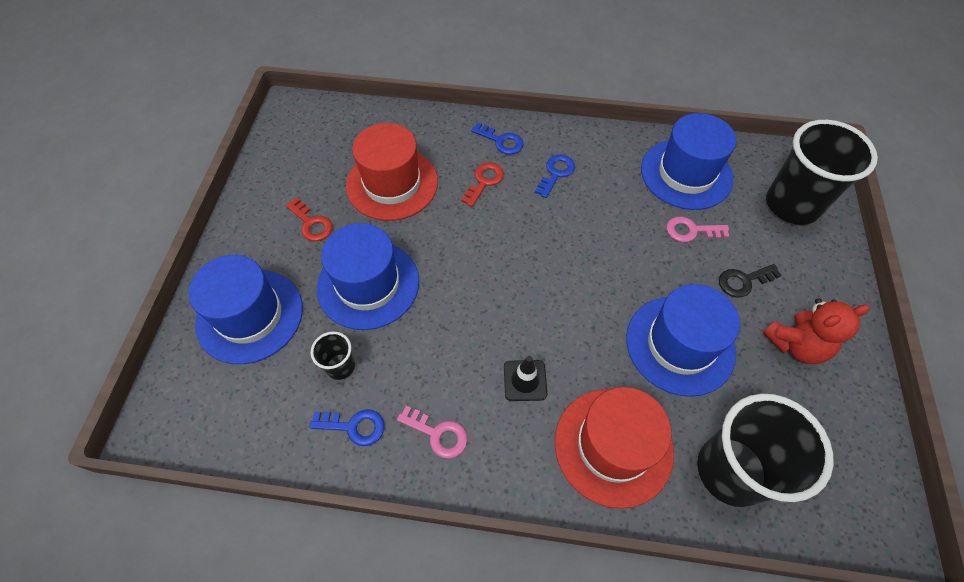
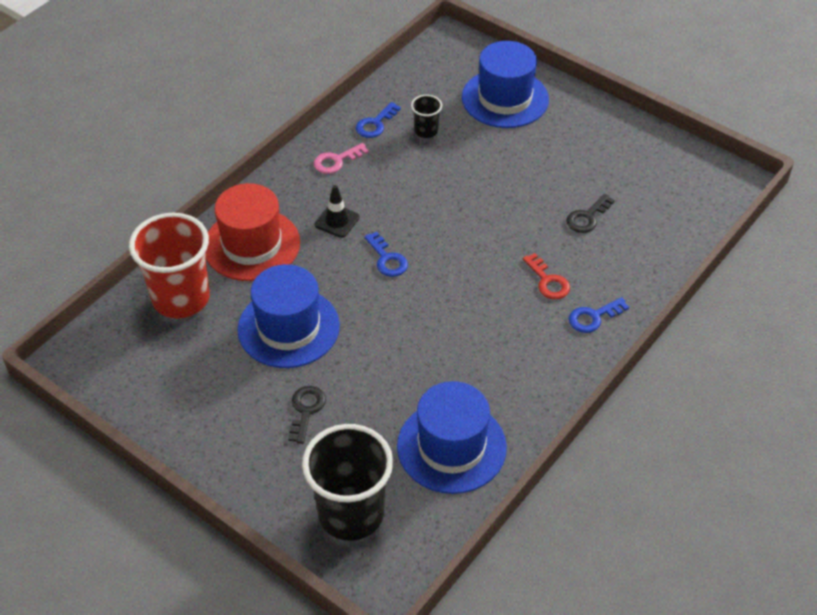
camera: 120 degrees right, 10 degrees down
red key [286,198,333,241] -> none
blue hat [317,223,419,330] -> none
red hat [346,123,438,221] -> black key [566,194,615,233]
blue key [535,154,575,198] -> blue key moved to [364,232,408,277]
pink key [666,216,729,242] -> none
black cup [697,394,834,507] -> red cup [129,213,210,318]
red teddy bear [763,298,870,364] -> none

